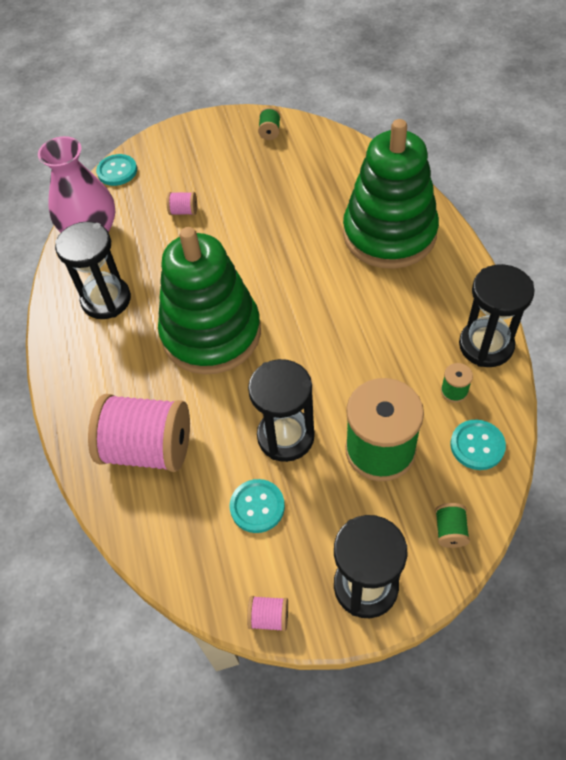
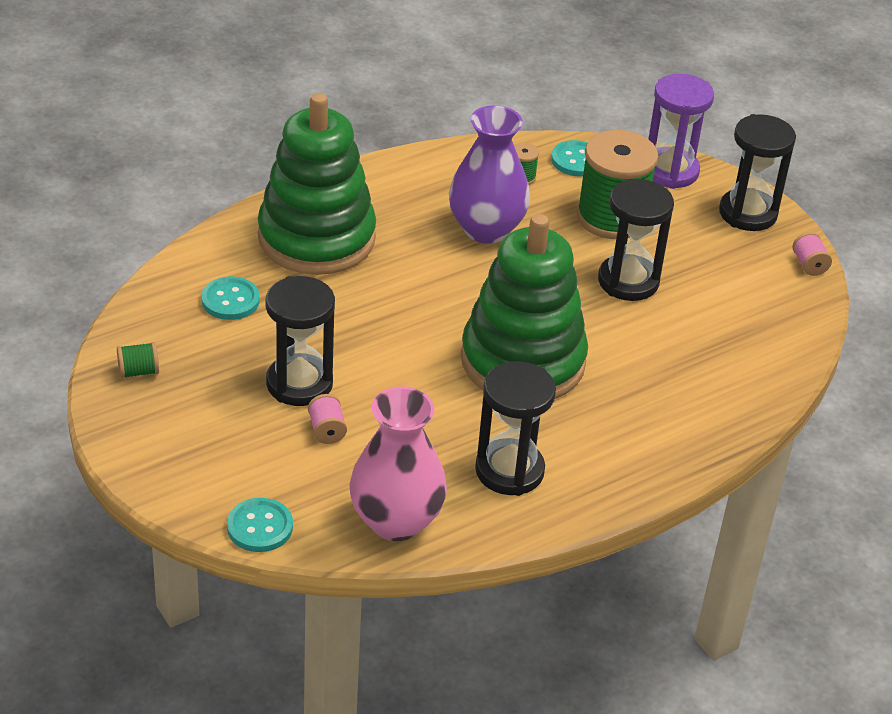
camera: 115 degrees left, 15 degrees down
pink spool [88,394,190,472] -> none
turquoise button [230,479,285,533] -> turquoise button moved to [201,277,260,320]
green spool [435,503,470,548] -> purple hourglass [649,74,714,189]
black hourglass [459,264,535,367] -> black hourglass moved to [265,276,335,406]
none -> purple vase [449,105,530,244]

